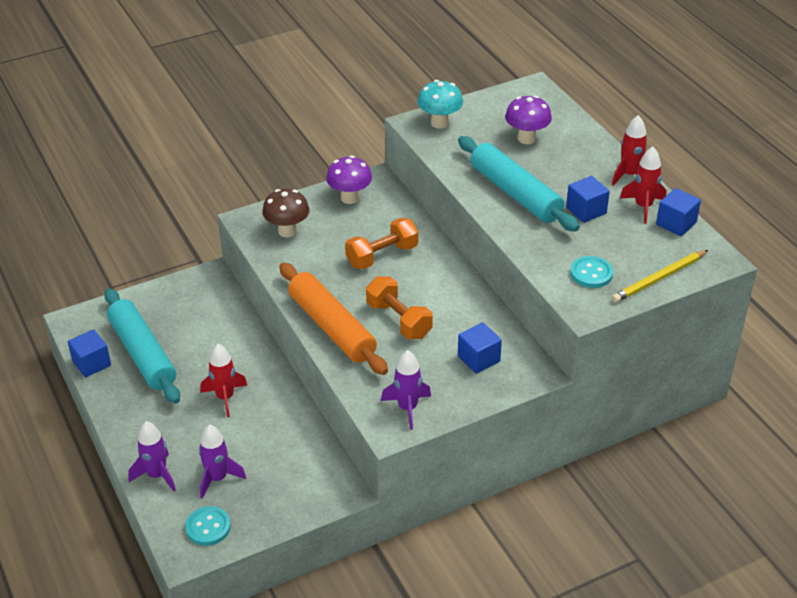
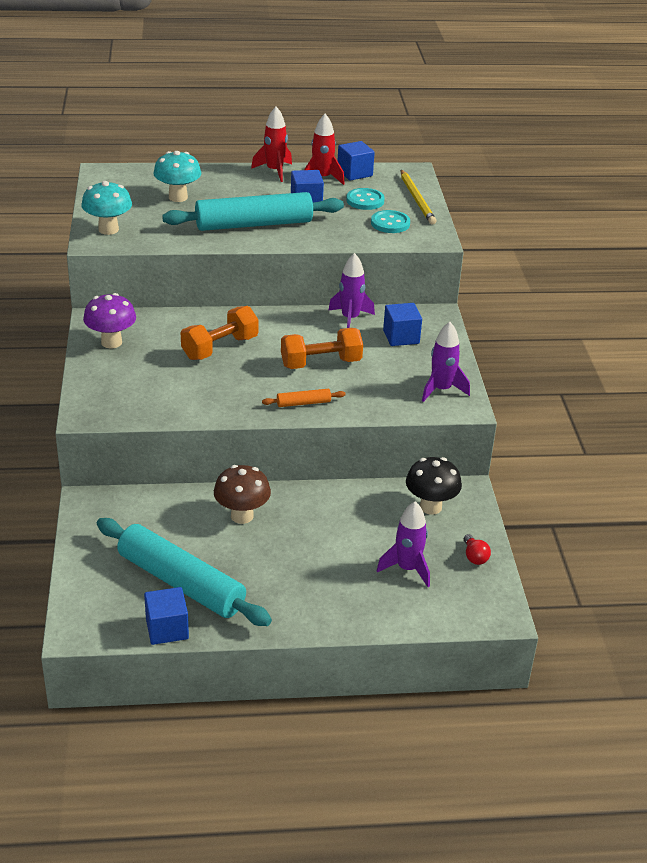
camera: 70 degrees left, 5 degrees down
turquoise rolling pin [104,288,180,404] -> turquoise rolling pin turned 45 degrees clockwise [97,518,272,626]
purple rocket [128,421,176,491] -> purple rocket moved to [329,253,375,328]
turquoise button [185,506,231,546] -> turquoise button moved to [346,188,384,210]
red rocket [200,344,247,417] -> none
brown mushroom [262,189,309,237] -> brown mushroom moved to [214,465,271,524]
orange rolling pin [279,262,388,375] -> orange rolling pin [262,389,346,407], size x0.41
orange dumbbell [345,218,418,269] -> orange dumbbell turned 60 degrees clockwise [181,306,259,360]
purple mushroom [505,95,552,144] -> turquoise mushroom [153,151,201,202]
none -> black mushroom [406,457,462,515]
none -> red light bulb [464,534,491,565]

